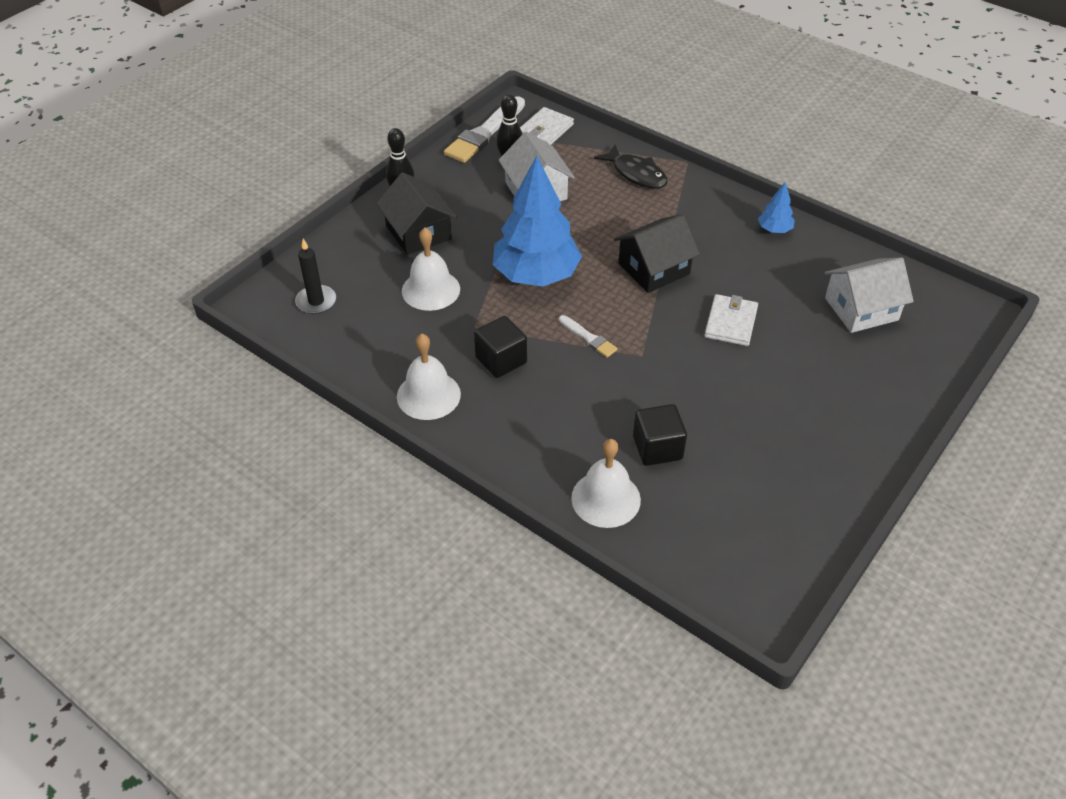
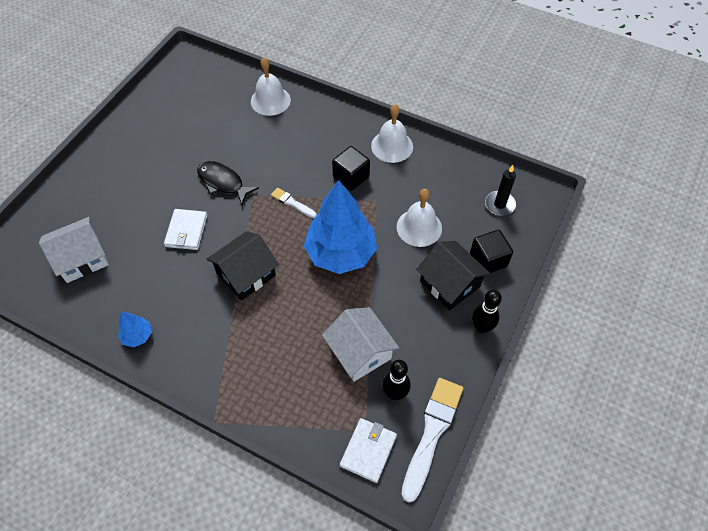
camera: 170 degrees right, 10 degrees up
black fish [594,145,667,189] -> black fish moved to [197,161,259,205]
black cube [633,404,687,466] -> black cube moved to [470,230,513,273]

